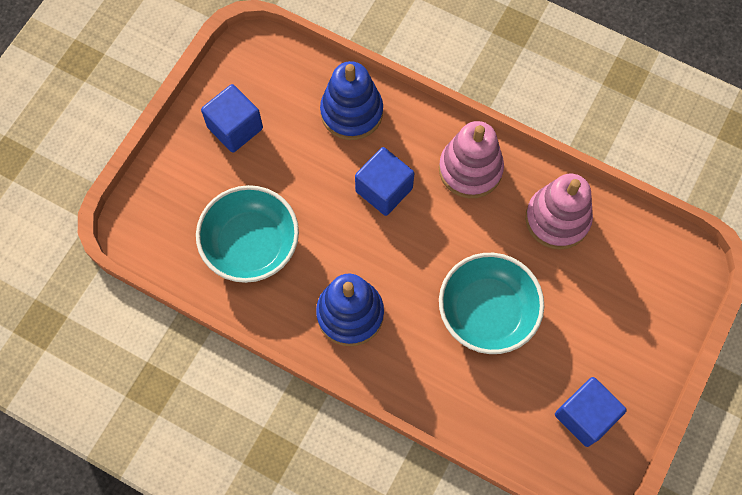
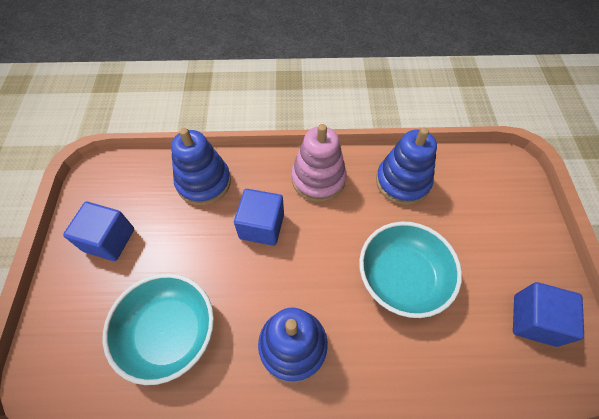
camera: 30 degrees left, 10 degrees down
pink stacking toy [525,174,593,249] -> blue stacking toy [376,127,437,205]

